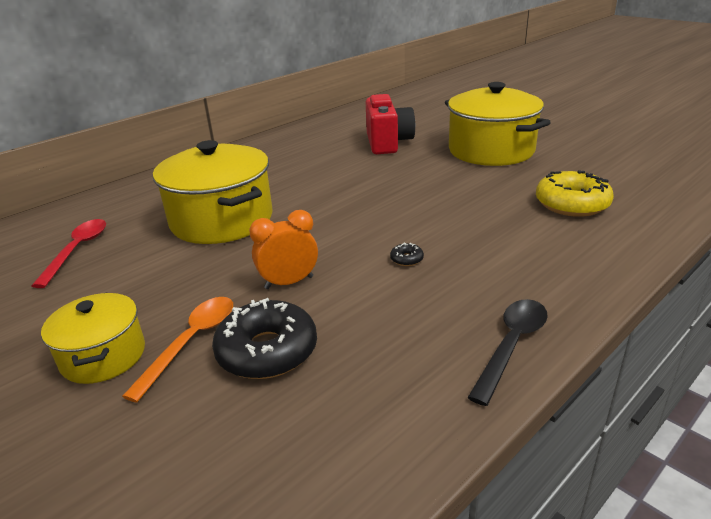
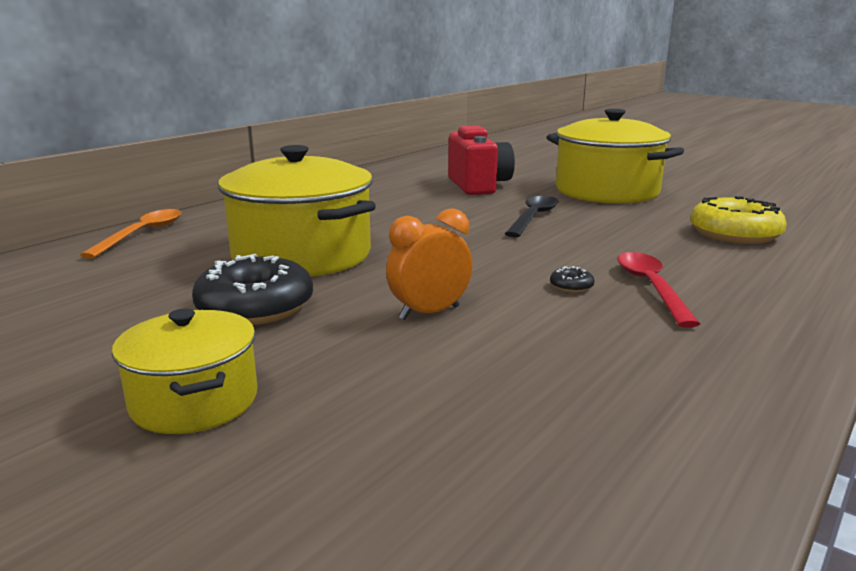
camera: 10 degrees left, 10 degrees down
red spoon [32,219,106,288] -> red spoon moved to [617,252,700,328]
orange spoon [122,297,233,403] -> orange spoon moved to [80,209,181,259]
black donut [212,298,317,379] -> black donut moved to [192,254,313,325]
black spoon [467,299,548,406] -> black spoon moved to [505,196,559,237]

